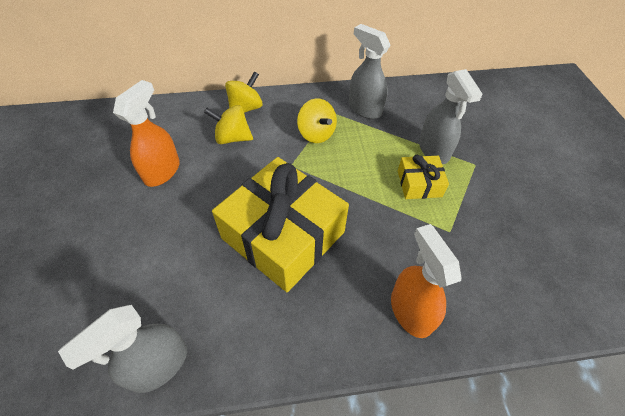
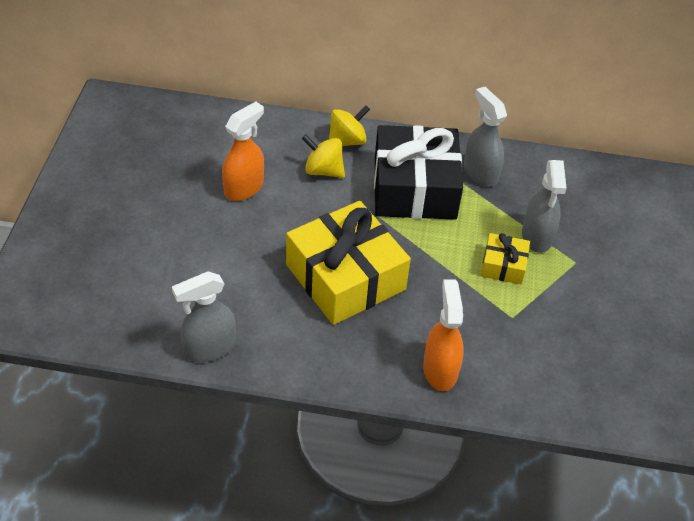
camera: 15 degrees right, 5 degrees down
yellow spinning top [297,99,337,143] -> black gift [374,125,463,220]

